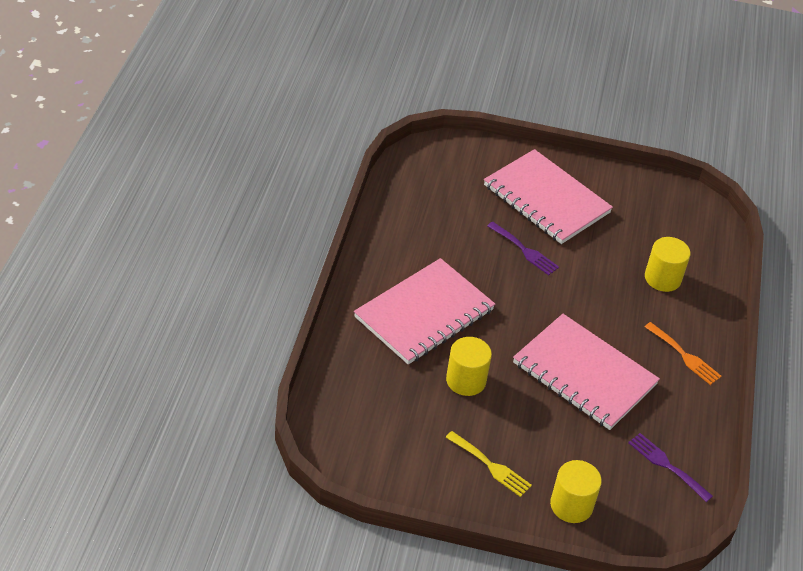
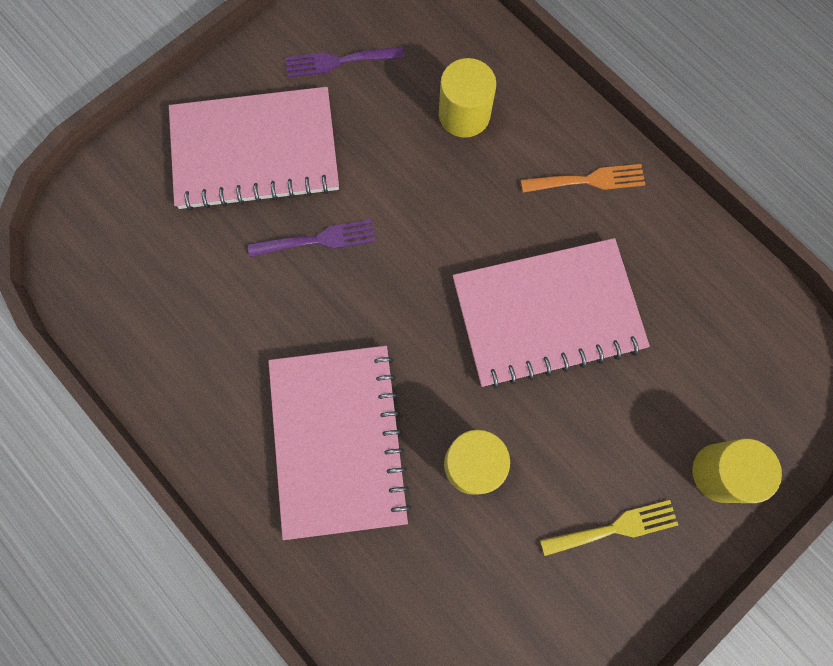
camera: 50 degrees left, 30 degrees up
purple fork [628,433,713,502] -> purple fork moved to [285,47,404,78]

